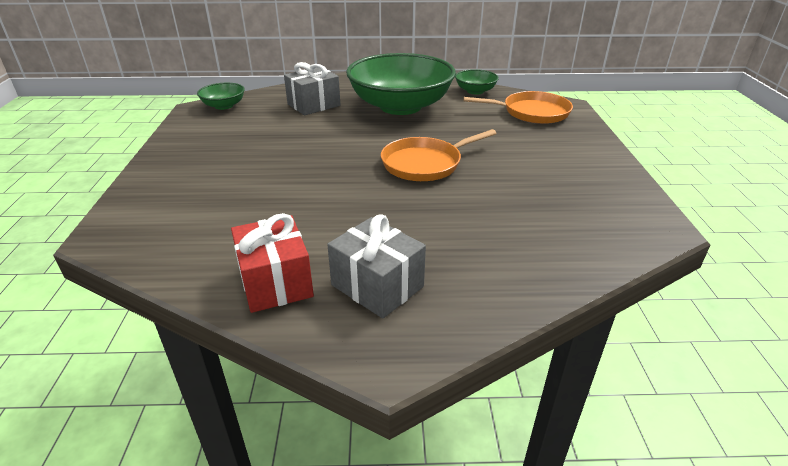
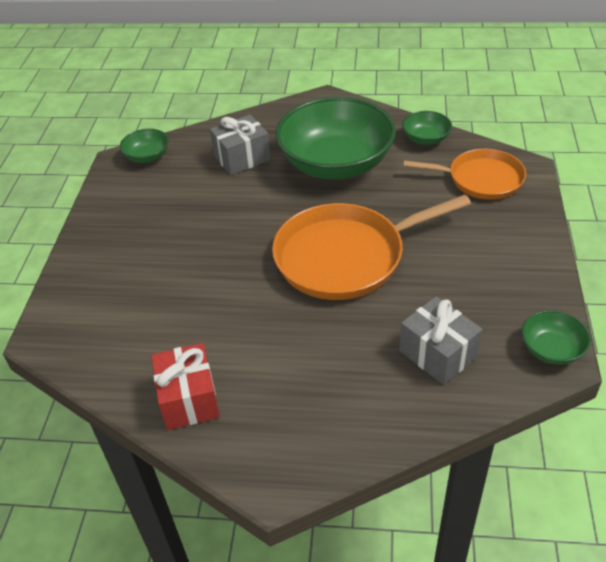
camera: 10 degrees right, 10 degrees up
grey gift [327,214,426,319] -> grey gift moved to [399,297,483,385]
orange pan [381,129,497,181] -> orange pan [272,194,471,300], size x1.58
none -> green bowl [522,310,591,365]

